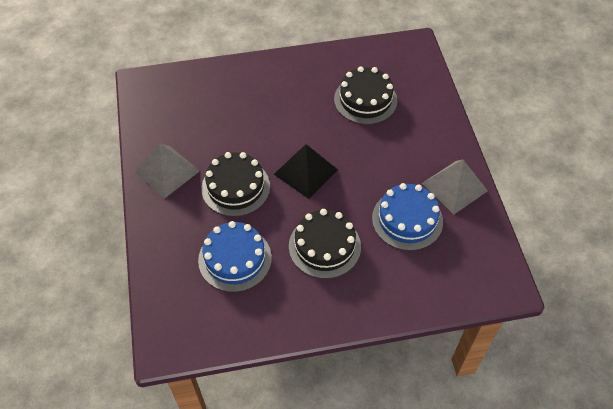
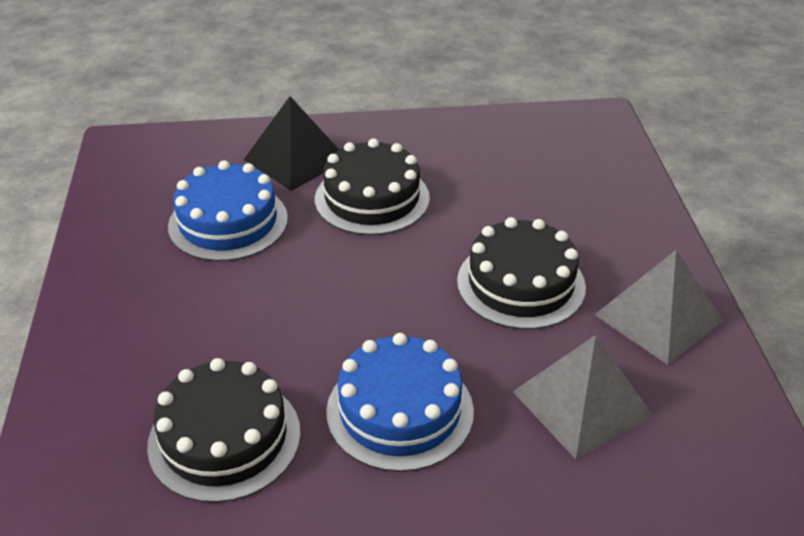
camera: 175 degrees left, 15 degrees down
blue cake [198,221,272,292] -> blue cake moved to [326,333,474,472]
black pyramid [274,144,338,199] -> black pyramid moved to [243,96,339,191]
grey pyramid [422,160,488,214] -> grey pyramid moved to [512,335,653,459]

